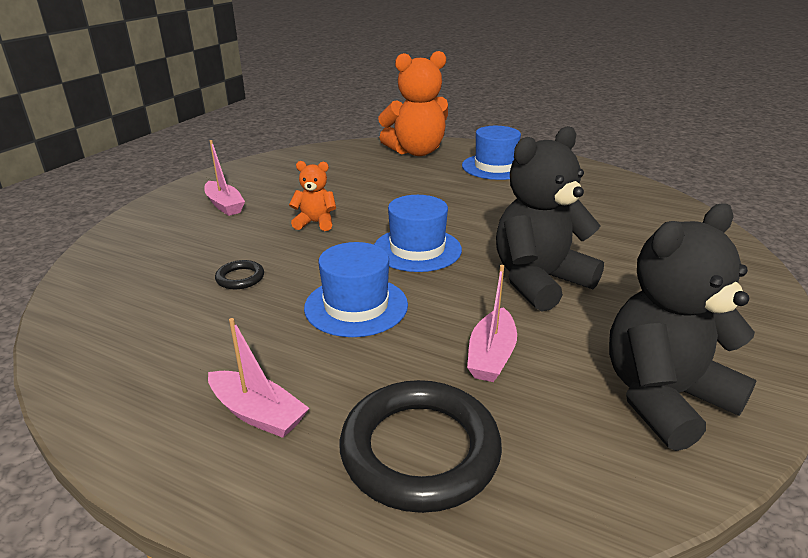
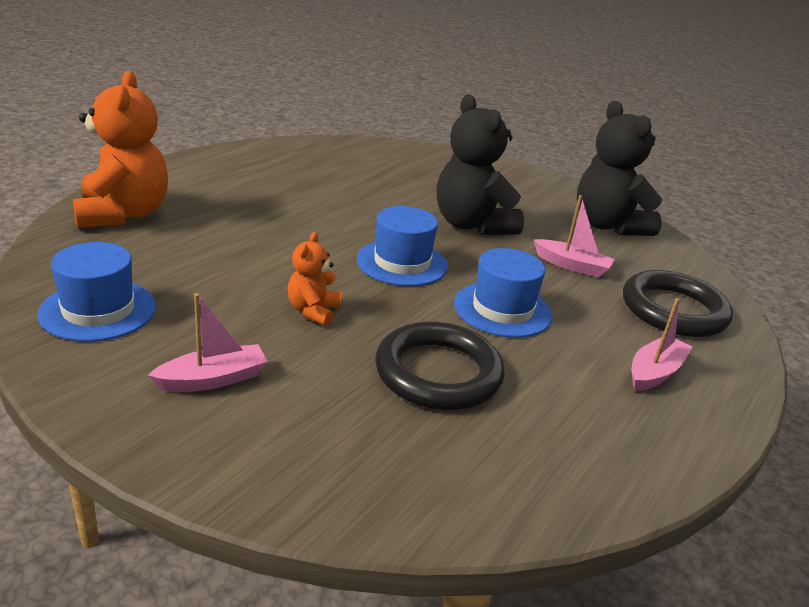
camera: 85 degrees left, 0 degrees up
black ring [215,260,264,289] -> black ring [375,322,505,410], size x2.26
blue hat [462,126,521,180] -> blue hat moved to [37,242,156,342]

